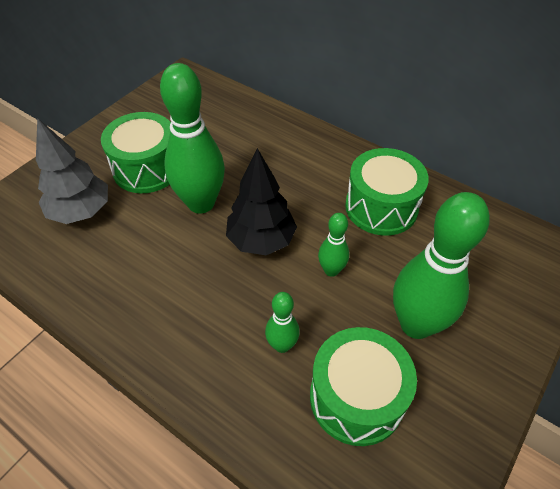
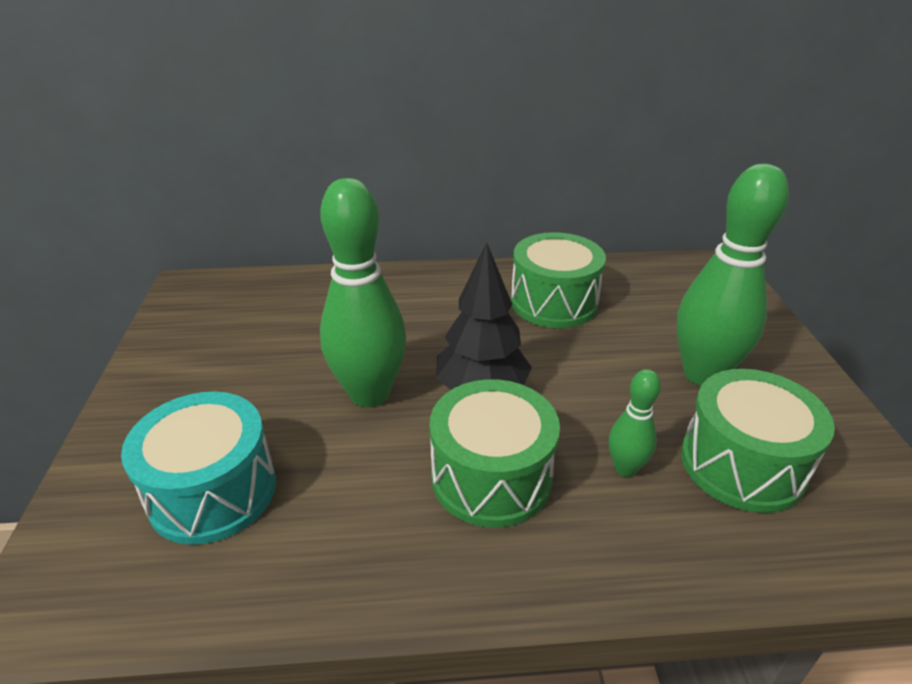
camera: 40 degrees left, 15 degrees down
grey tree [36,118,108,224] -> turquoise drum [121,391,276,545]
green drum [101,112,171,193] -> green drum moved to [430,379,560,528]
green bowling pin [318,213,349,277] -> none

